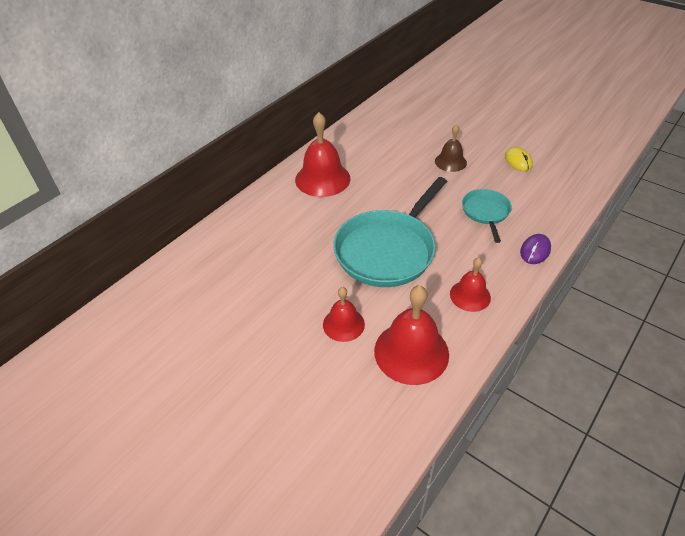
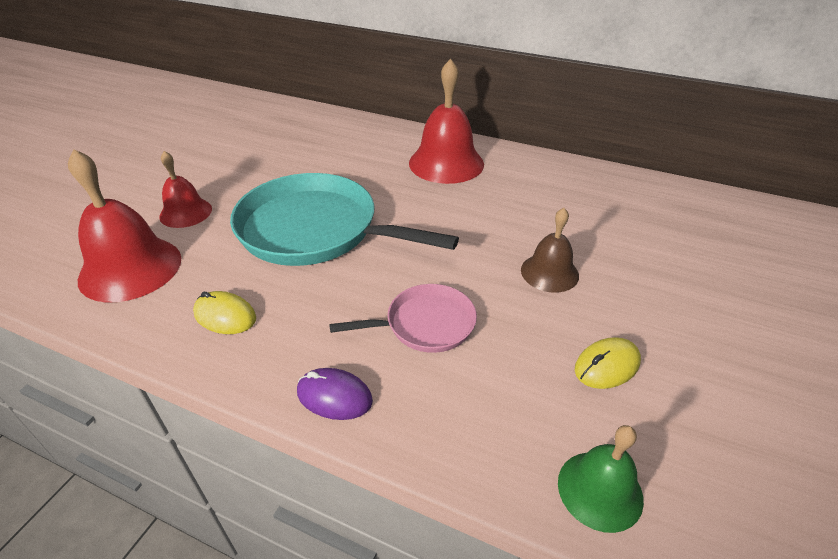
camera: 75 degrees right, 5 degrees down
red bell [450,258,491,312] -> yellow mouse [193,291,256,334]
turquoise pan [462,189,512,243] -> pink pan [329,284,477,353]
none -> green bell [558,425,644,533]

